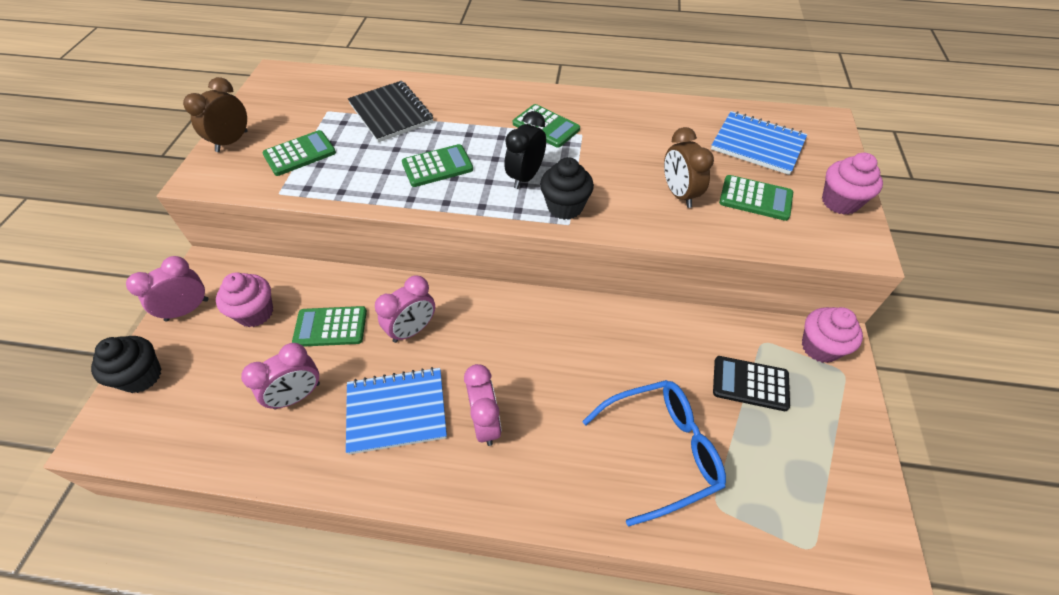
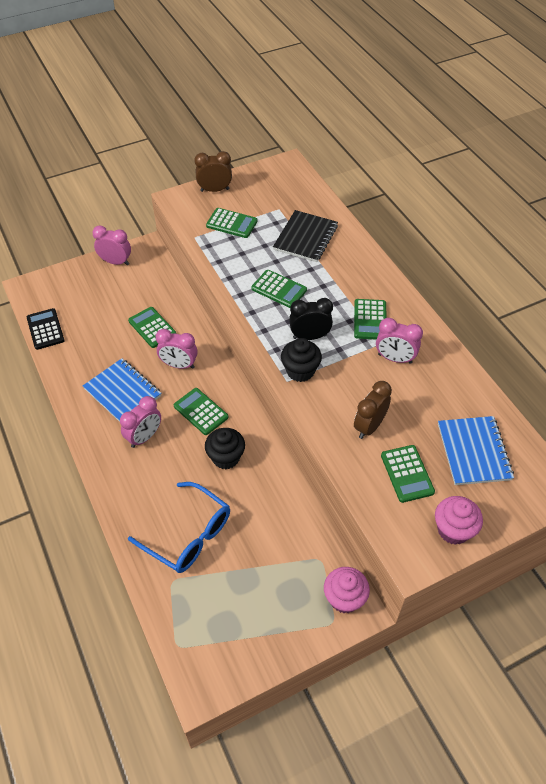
camera: 55 degrees right, 0 degrees up
black cupcake [91,336,162,393] -> black cupcake moved to [205,428,245,469]
pink cupcake [216,272,273,327] -> none
pink clock [241,343,320,409] -> pink clock moved to [376,318,423,364]
black calculator [713,356,790,411] -> black calculator moved to [27,308,65,350]
none -> green calculator [174,388,228,435]

